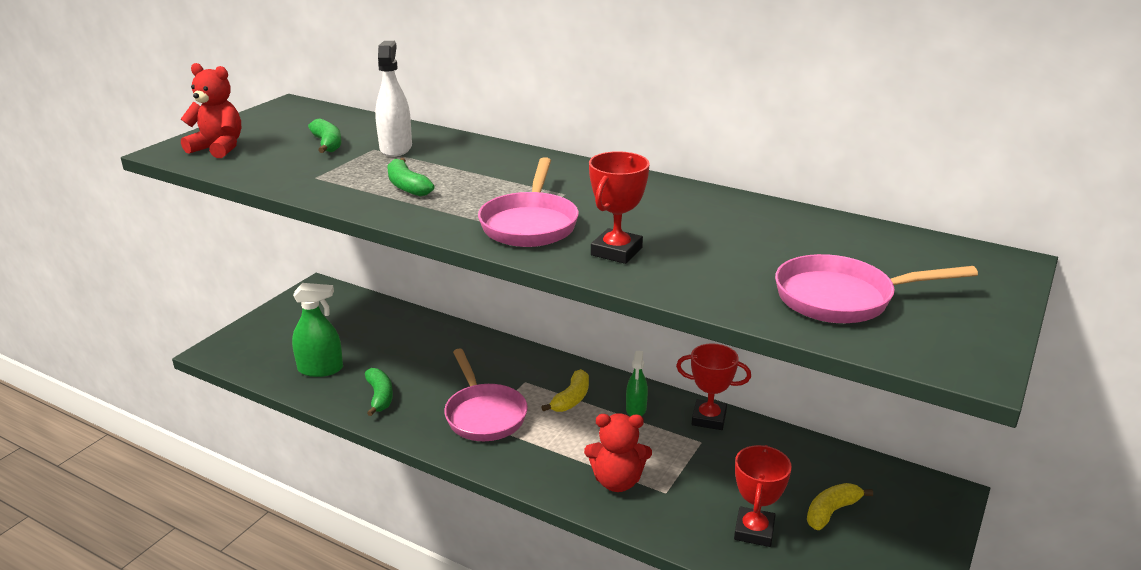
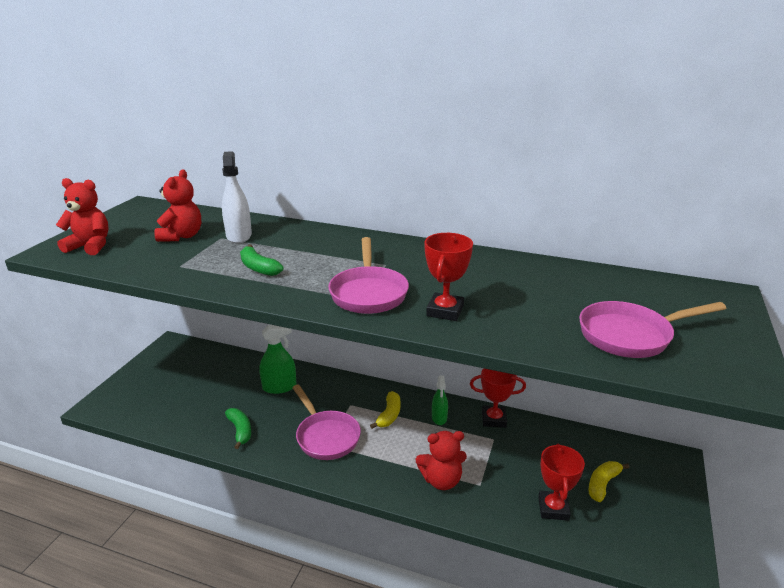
camera: 10 degrees left, 0 degrees up
green spray bottle [292,283,343,377] -> green spray bottle moved to [259,325,296,394]
green banana [308,118,342,153] -> red teddy bear [154,169,201,242]

